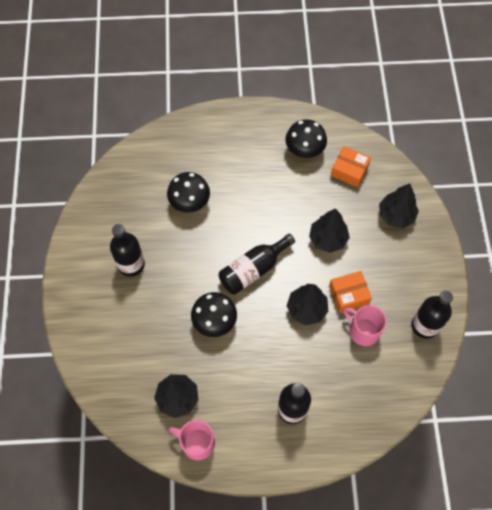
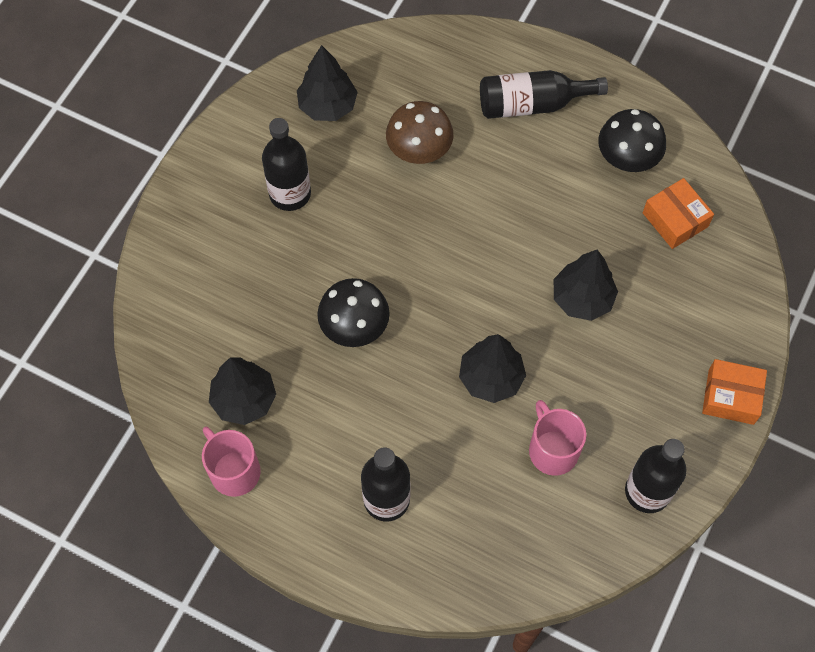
camera: 30 degrees right, 0 degrees up
black mushroom [167,172,210,213] -> brown mushroom [386,101,453,164]
black bottle [218,233,295,295] -> black bottle moved to [480,70,608,119]
orange box [329,271,372,313] -> orange box moved to [702,359,767,425]
black tree [379,183,419,228] -> black tree moved to [297,45,358,121]

